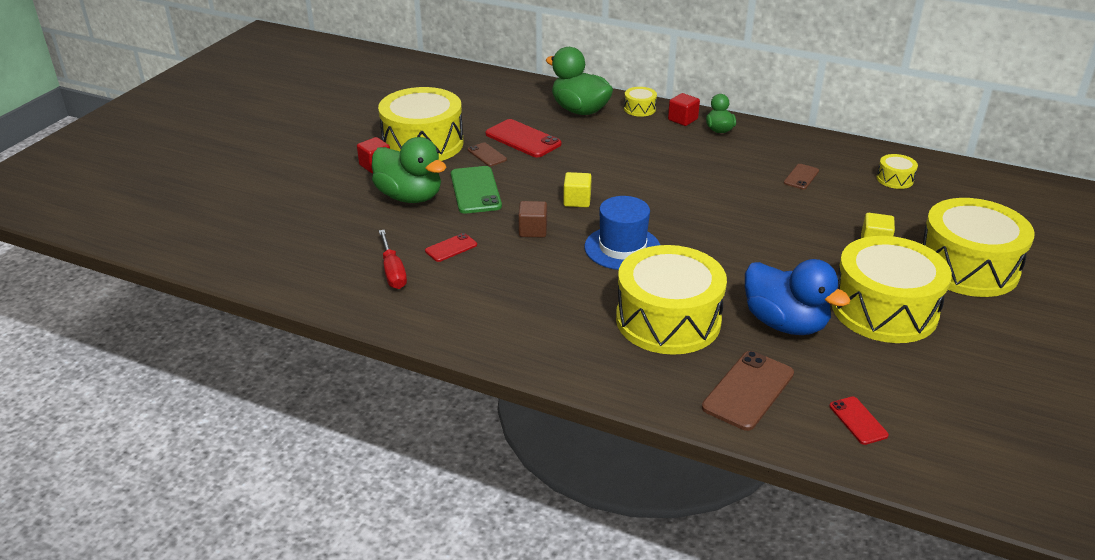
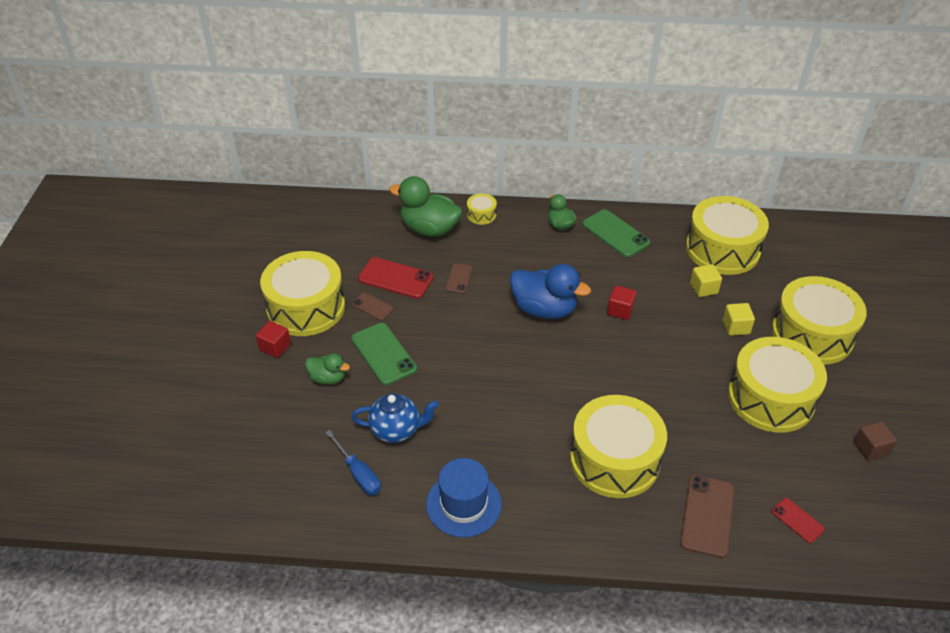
camera: 20 degrees left, 10 degrees up
green duck [372,137,447,203] -> green duck [305,353,350,385], size x0.54
red screwdriver [379,230,407,289] -> blue screwdriver [325,430,381,496]
red phone [425,233,477,262] -> blue teapot [351,393,439,443]
brown cube [518,201,547,237] -> brown cube moved to [854,421,897,461]
yellow cube [563,172,592,207] -> yellow cube moved to [690,264,722,297]
blue hat [585,196,660,270] -> blue hat moved to [426,458,502,537]
red cube [668,93,700,126] -> red cube moved to [607,285,637,320]
blue duck [745,259,851,335] -> blue duck moved to [510,264,591,319]
brown phone [784,164,819,189] -> brown phone moved to [446,263,472,293]
yellow drum [877,154,918,189] -> yellow drum [686,196,769,275], size x2.38
none -> green phone [582,209,650,257]

